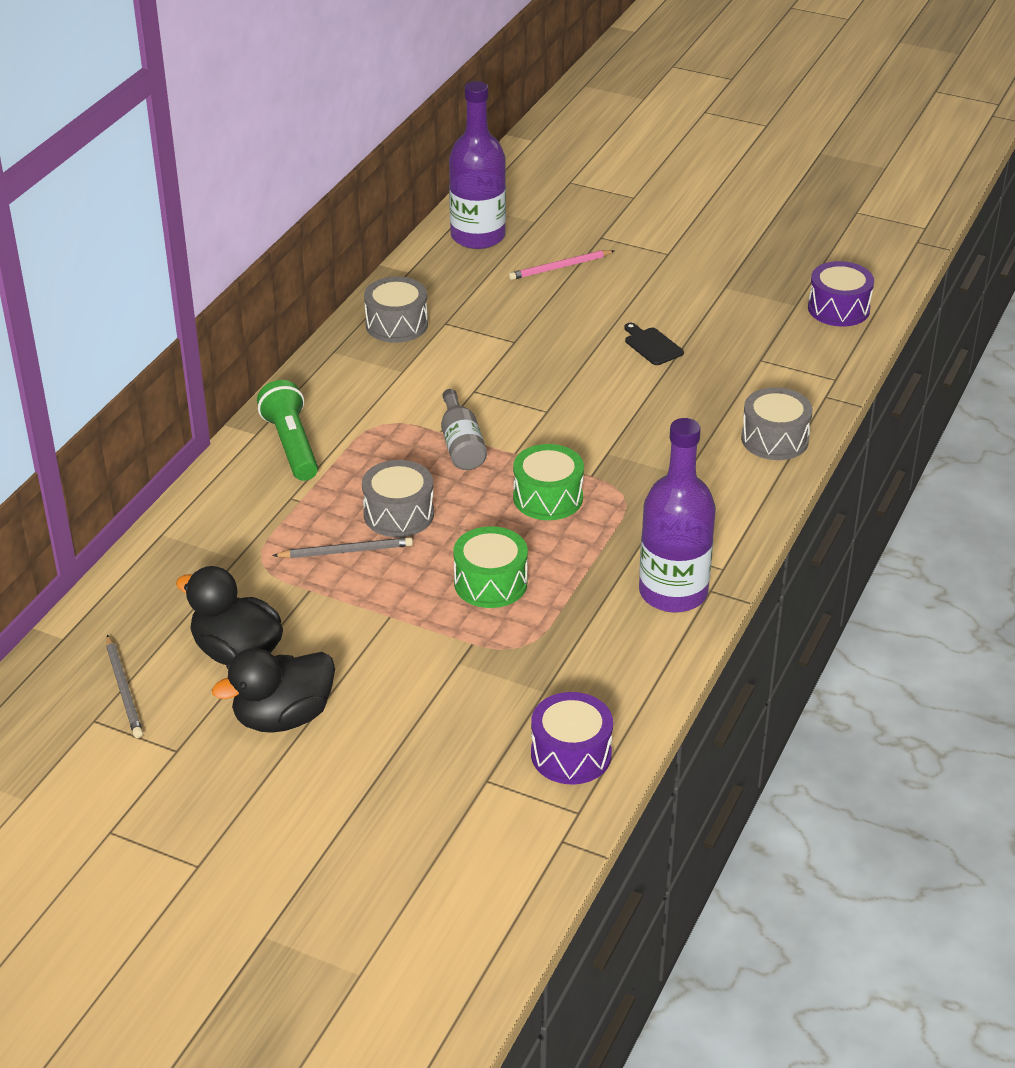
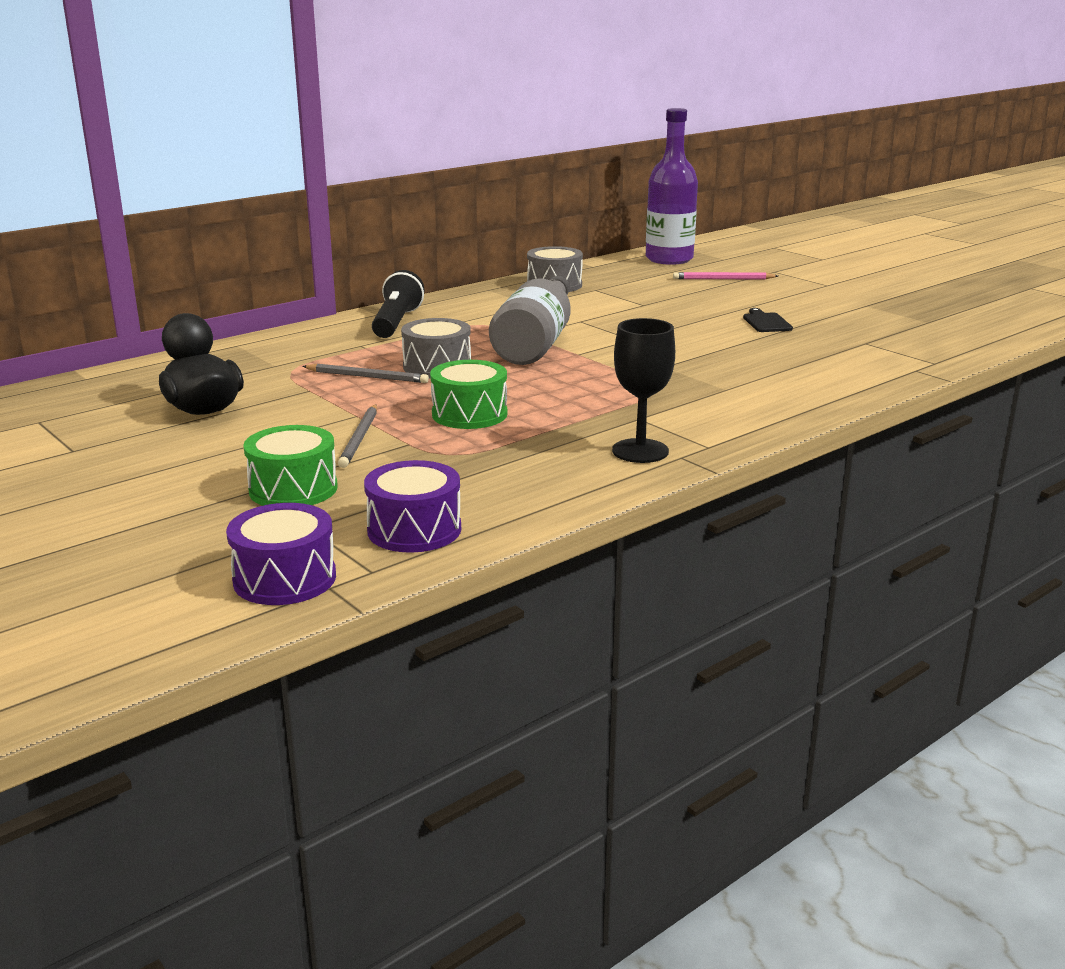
camera: 25 degrees right, 15 degrees down
grey pencil [106,635,143,738] -> grey pencil moved to [338,404,377,468]
black duck [212,648,335,733] -> none
green flashlight [257,380,318,481] -> black flashlight [372,270,424,338]
grey bottle [441,389,487,470] -> grey bottle [489,276,571,365], size x1.76
green drum [513,444,584,520] -> green drum moved to [243,425,338,506]
purple bottle [639,418,716,613] -> black goblet [612,318,675,463]
grey drum [741,387,813,460] -> none
purple drum [808,261,874,326] -> purple drum moved to [226,503,336,605]

